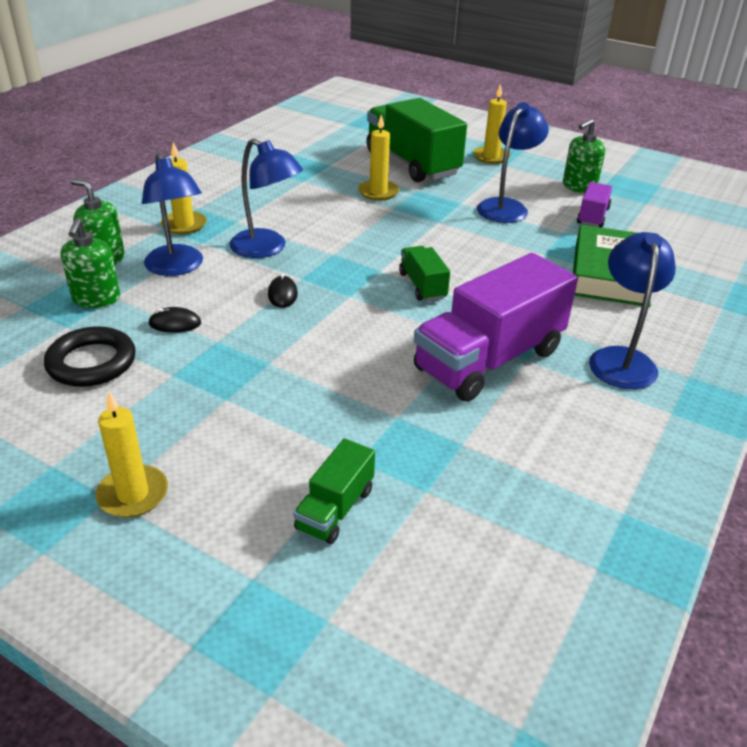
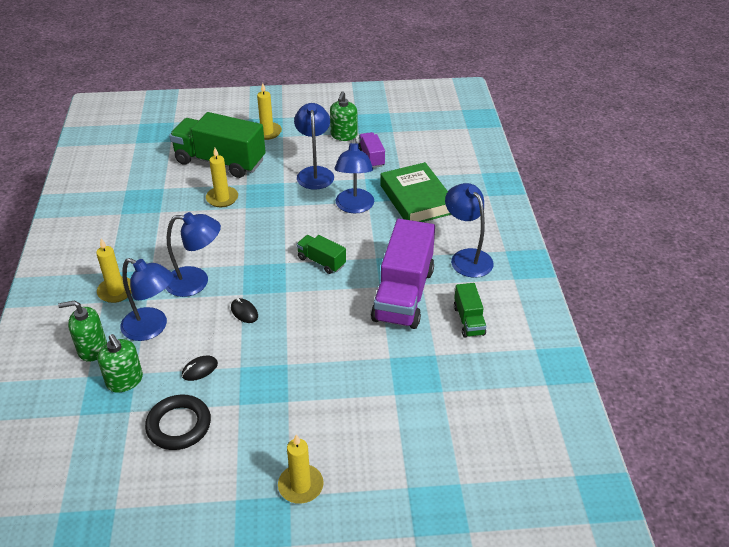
camera: 35 degrees left, 5 degrees up
green truck [293,439,375,544] -> green truck moved to [454,283,486,338]
none -> blue lamp [334,138,374,213]

